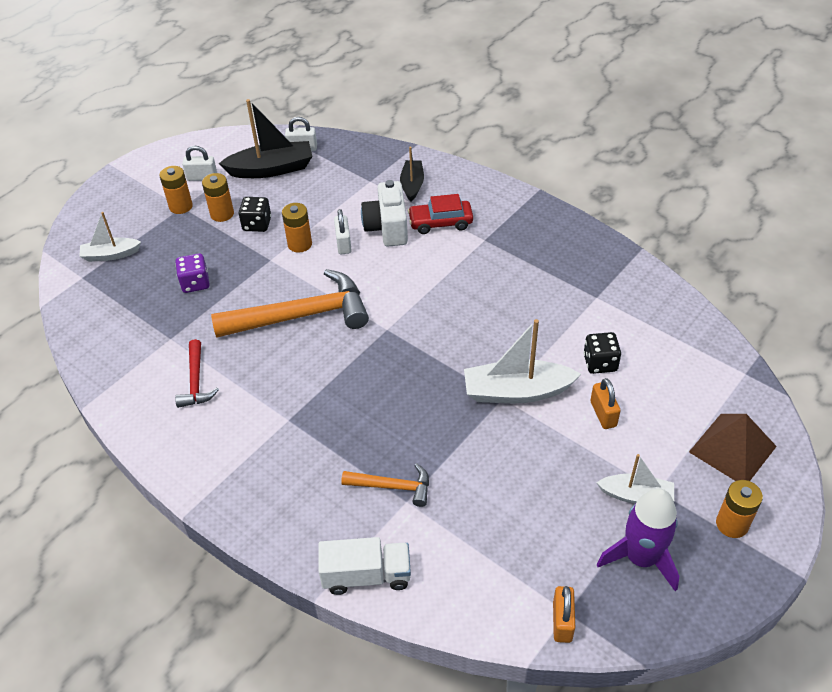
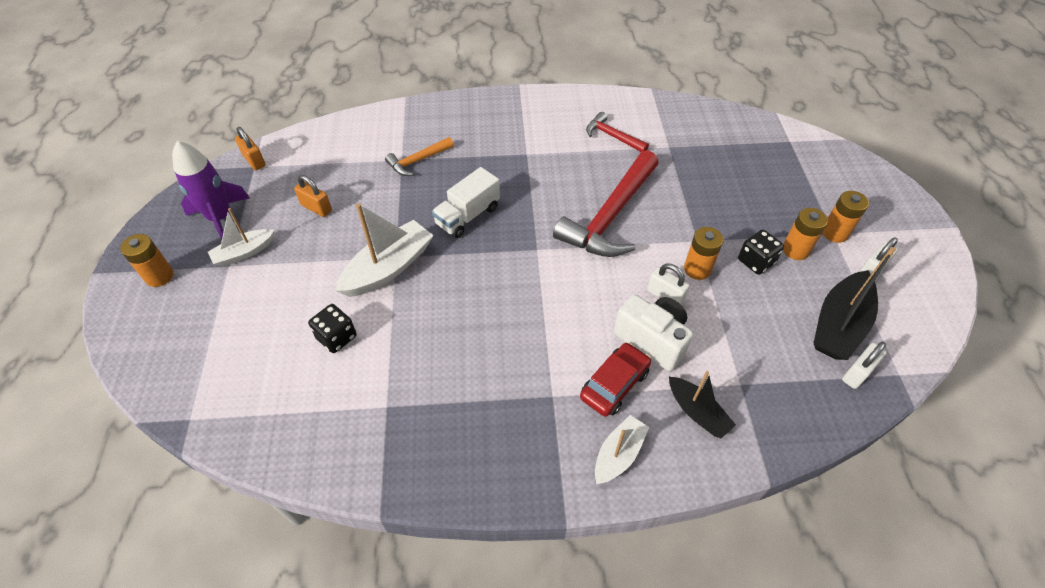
camera: 135 degrees right, 5 degrees up
white boat [79,212,141,262] -> white boat moved to [595,415,649,484]
purple dice [175,253,210,293] -> none
orange hammer [211,269,369,338] -> red hammer [553,150,659,257]
white truck [318,537,411,595] -> white truck moved to [432,167,500,238]
orange padlock [590,378,621,429] -> orange padlock moved to [294,175,332,217]
brown pyramid [689,414,777,481] -> none

